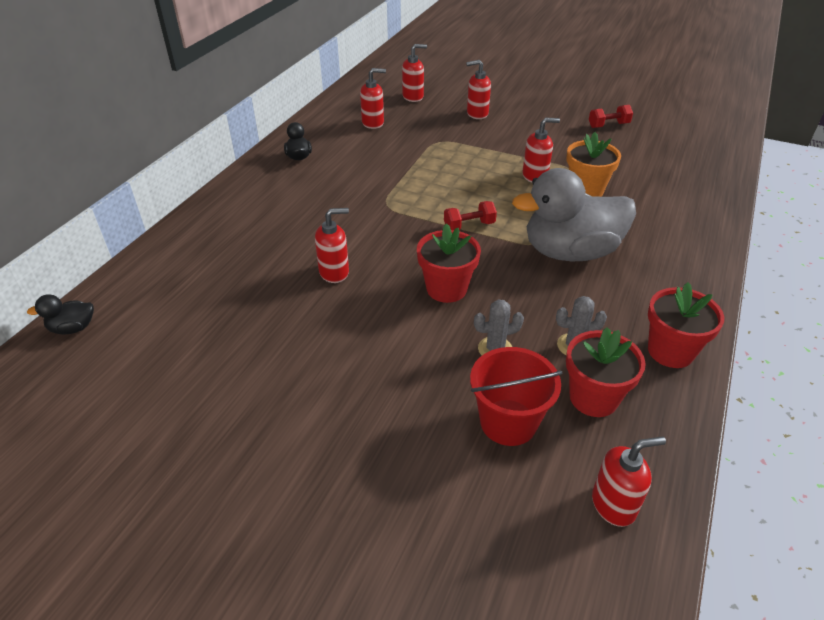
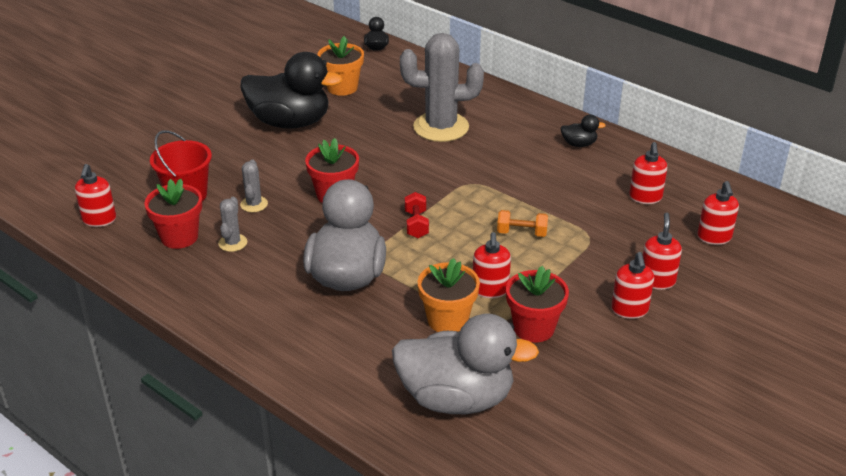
camera: 105 degrees right, 5 degrees down
red soap dispenser [315,208,349,283] -> red soap dispenser moved to [611,252,654,319]
red dumbbell [589,105,633,128] -> none
red flower pot [648,282,724,368] -> red flower pot moved to [506,266,569,343]
none -> black duck [241,52,343,129]
none -> orange flower pot [317,36,364,96]
none -> grey duck [392,314,539,414]
none -> grey cactus [400,33,484,142]
none -> orange dumbbell [497,210,548,237]

